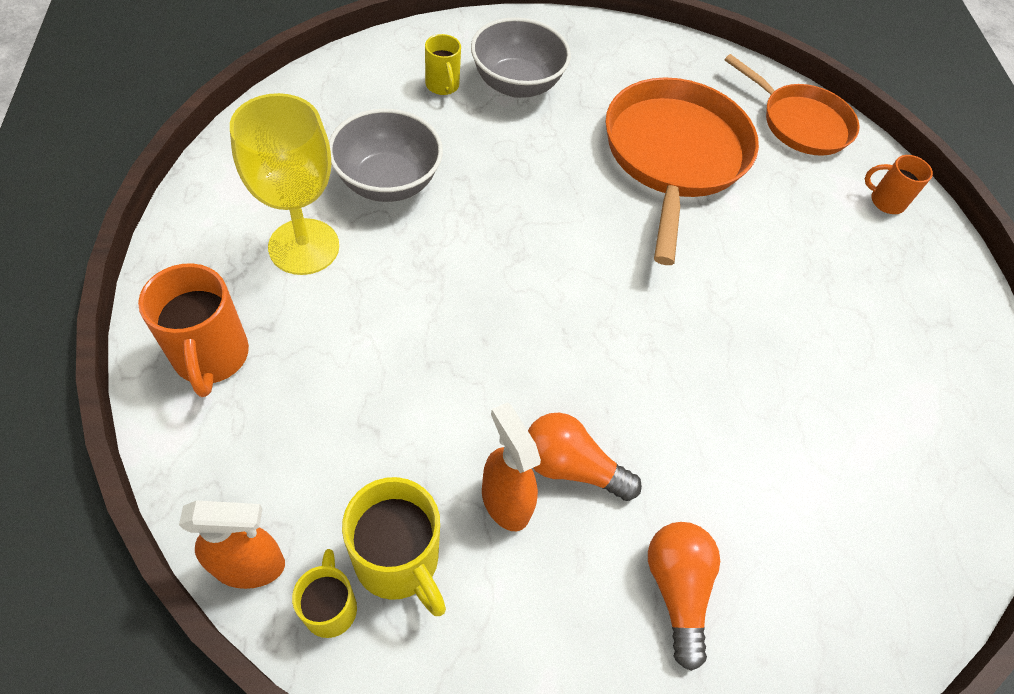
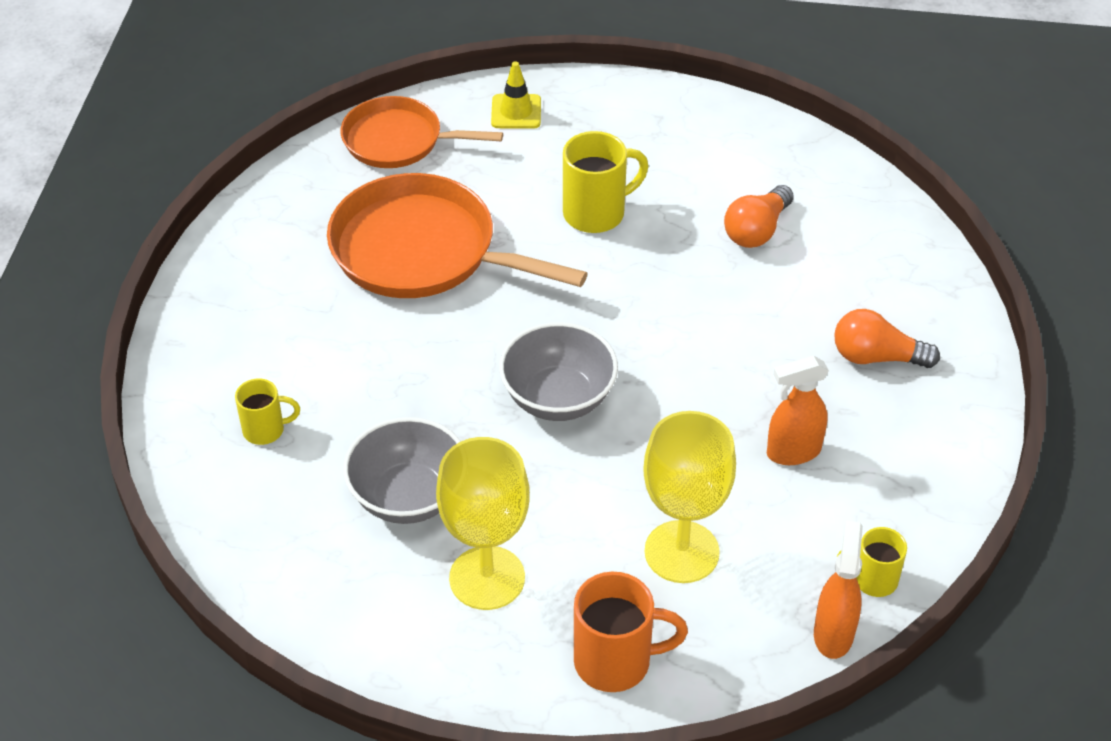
camera: 70 degrees left, 10 degrees down
yellow mug [342,477,446,616] -> yellow mug moved to [563,131,649,233]
grey bowl [471,17,571,98] -> grey bowl moved to [499,322,618,421]
orange light bulb [528,413,642,501] -> orange light bulb moved to [724,185,794,248]
orange pan [725,54,860,156] -> orange pan turned 135 degrees counterclockwise [340,96,503,168]
orange mug [865,155,933,214] -> yellow traffic cone [491,61,541,129]
none -> yellow goblet [643,411,736,583]

